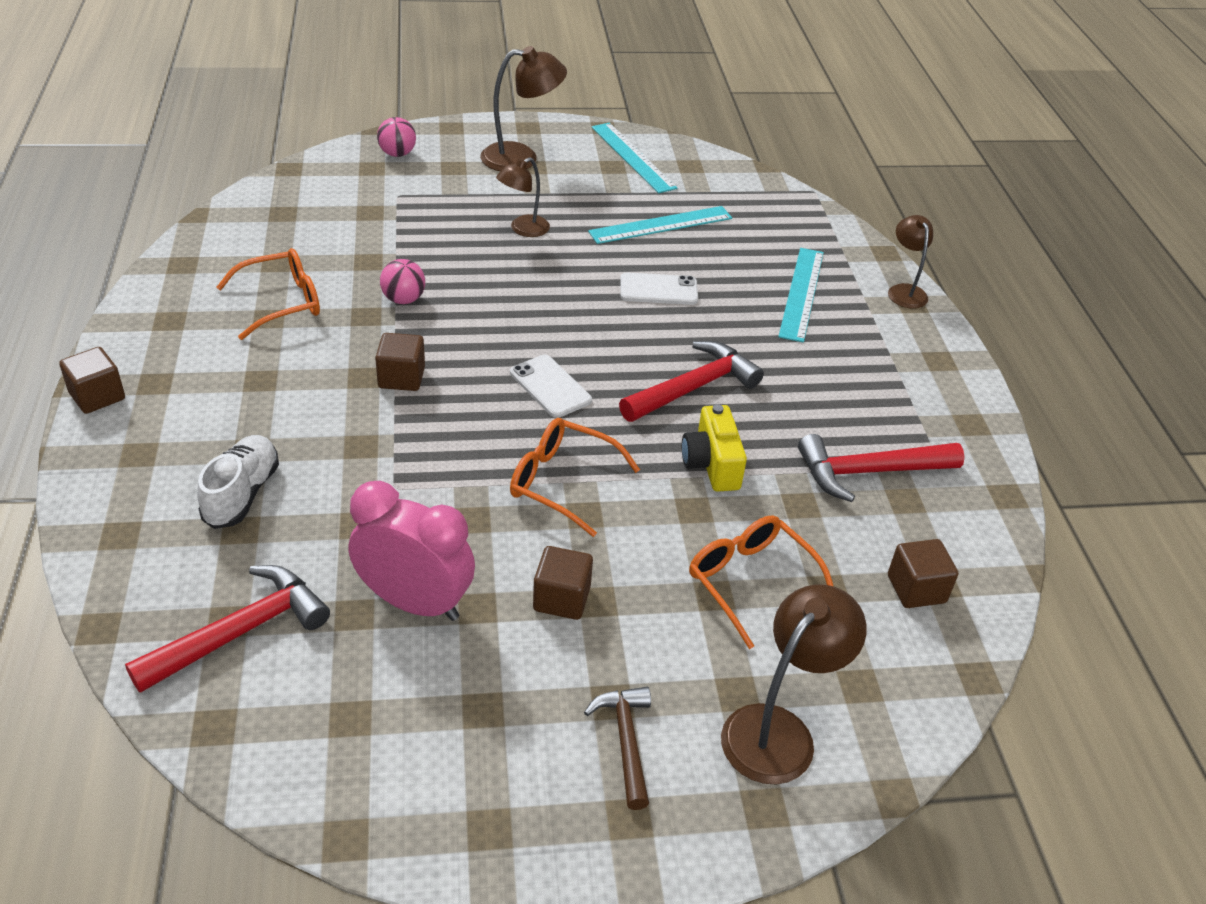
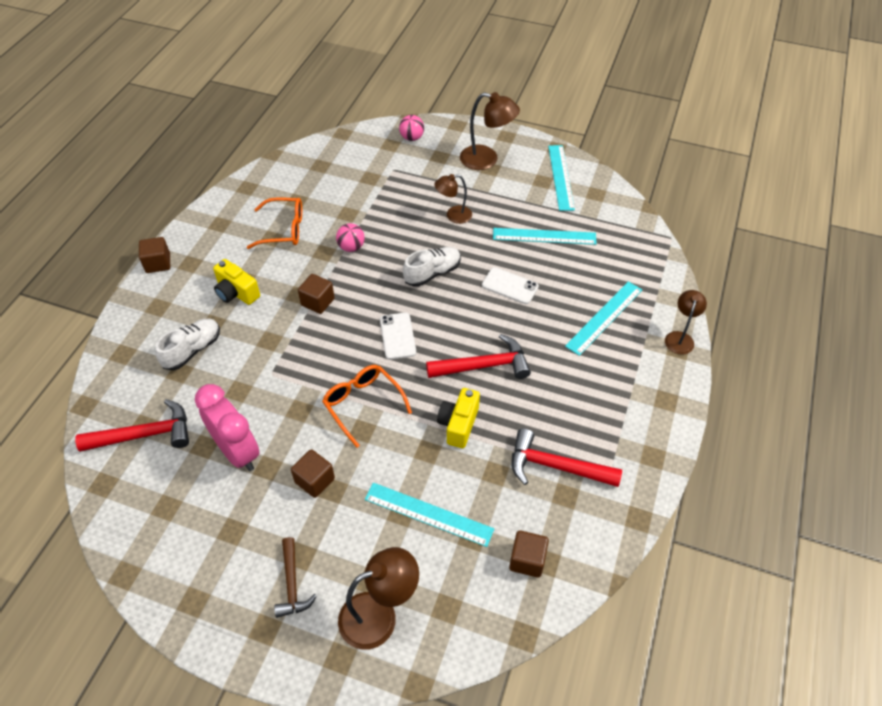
camera: 30 degrees right, 10 degrees up
brown hammer [584,687,651,810] -> brown hammer turned 150 degrees clockwise [274,537,317,618]
orange glasses [689,515,833,649] -> turquoise ruler [365,483,494,547]
none -> yellow camera [213,259,260,305]
none -> white shoe [403,247,461,287]

